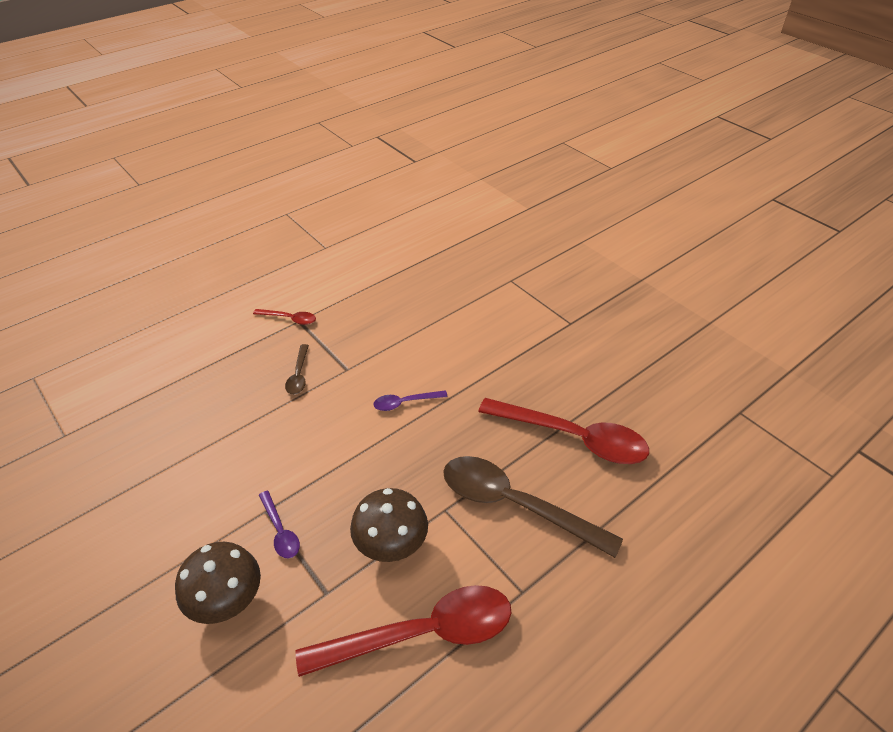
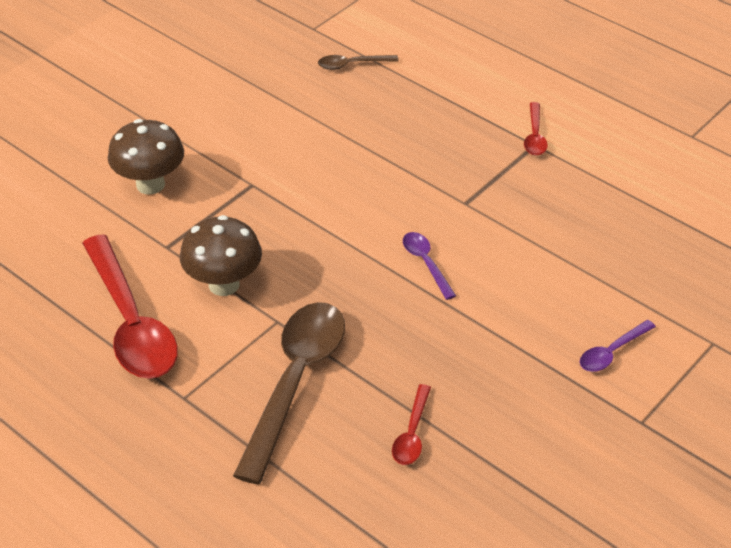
camera: 80 degrees right, 0 degrees up
purple spoon [259,491,300,559] -> purple spoon moved to [580,320,656,372]
brown spoon [285,344,309,395] -> brown spoon moved to [318,55,398,70]
red spoon [478,398,649,464] -> red spoon [392,384,431,465], size x0.45

